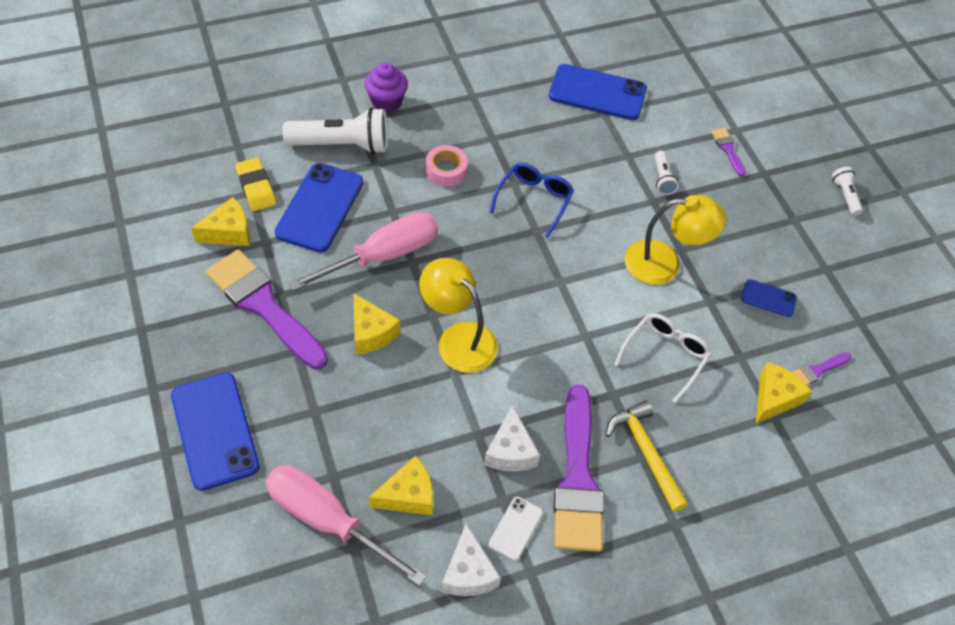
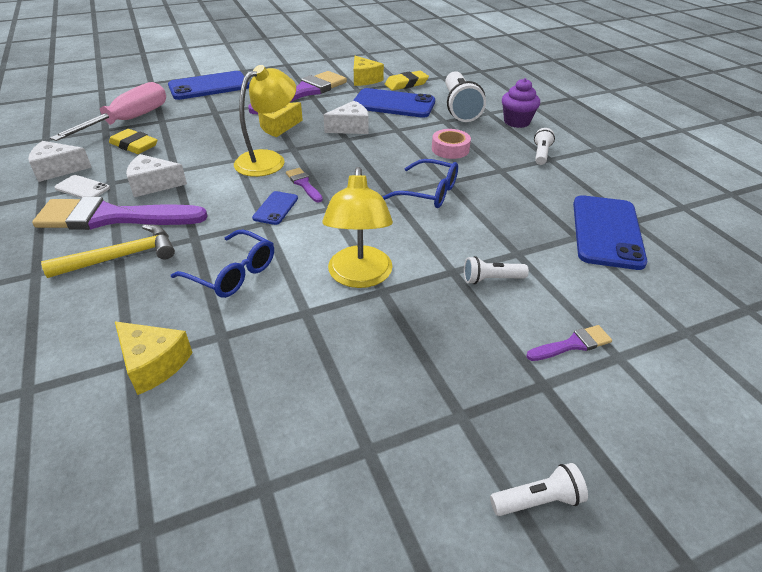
camera: 90 degrees right, 15 degrees down
pink screwdriver [289,212,438,291] -> white cheese [323,101,368,134]
yellow cheese [369,456,433,515] -> yellow eraser [109,129,158,154]
white glasses [614,313,711,403] -> blue glasses [171,230,274,298]
blue phone [741,279,797,317] -> blue phone moved to [252,191,298,225]
purple brush [792,352,851,385] -> purple brush moved to [286,168,323,202]
none -> white flashlight [534,128,555,165]

